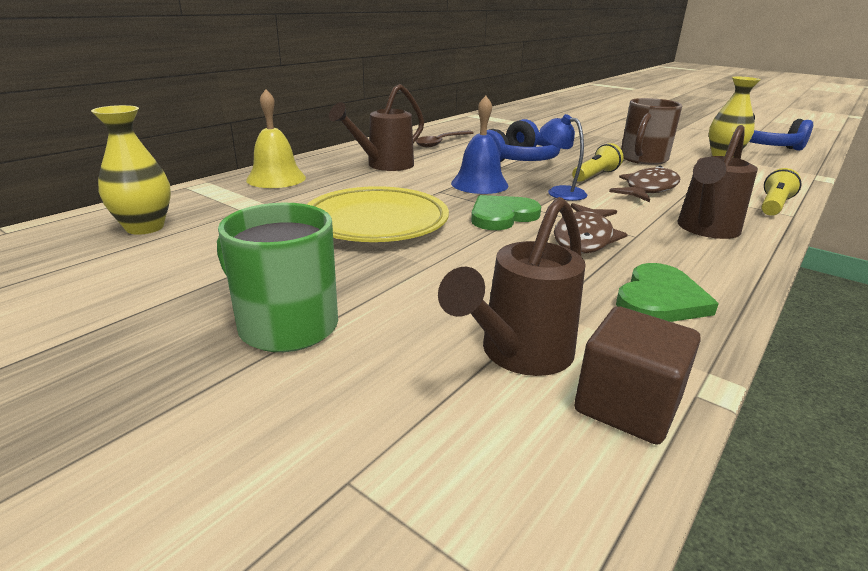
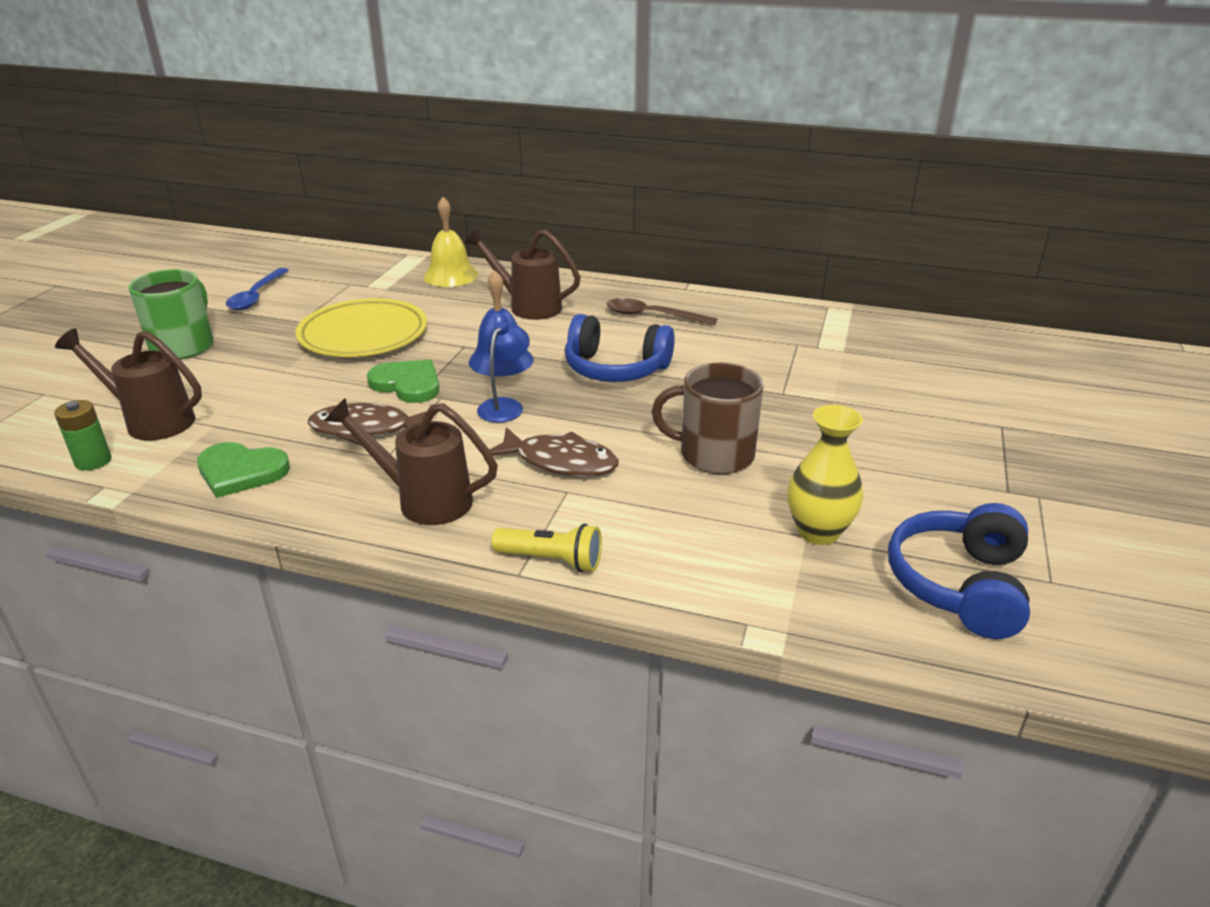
camera: 70 degrees right, 5 degrees up
yellow vase [91,105,171,235] -> none
yellow flashlight [572,143,623,182] -> none
brown cube [574,306,701,445] -> green battery [54,400,112,471]
none -> blue spoon [226,268,289,310]

